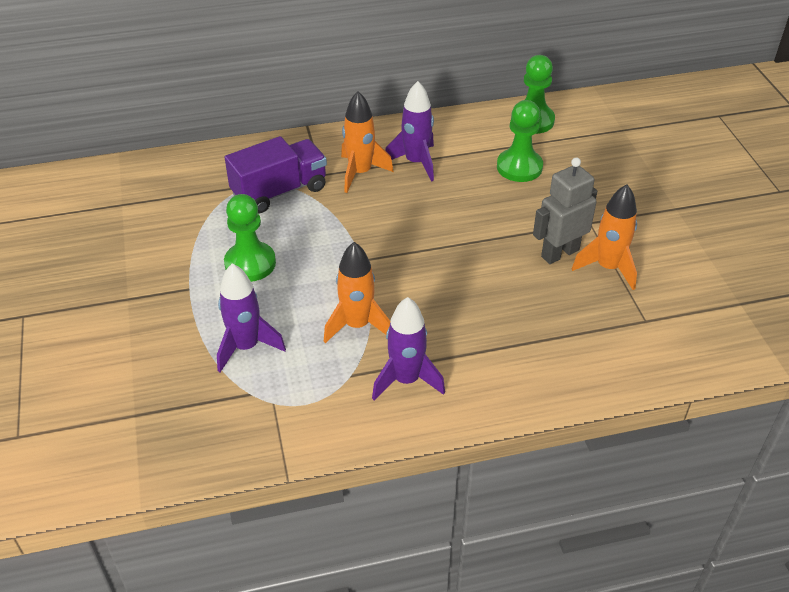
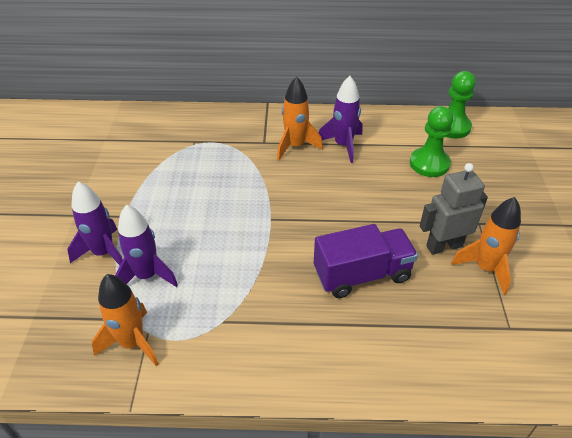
camera: 15 degrees right, 0 degrees up
purple truck [224,136,327,213] -> purple truck moved to [314,224,418,298]
green pawn [224,194,276,282] -> none
orange rocket [324,242,390,343] -> orange rocket moved to [91,274,159,366]
purple rocket [372,297,445,400] -> purple rocket moved to [67,181,123,265]

